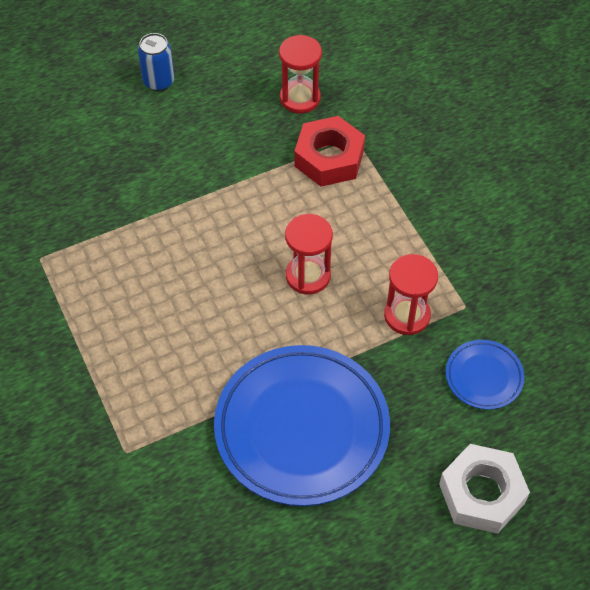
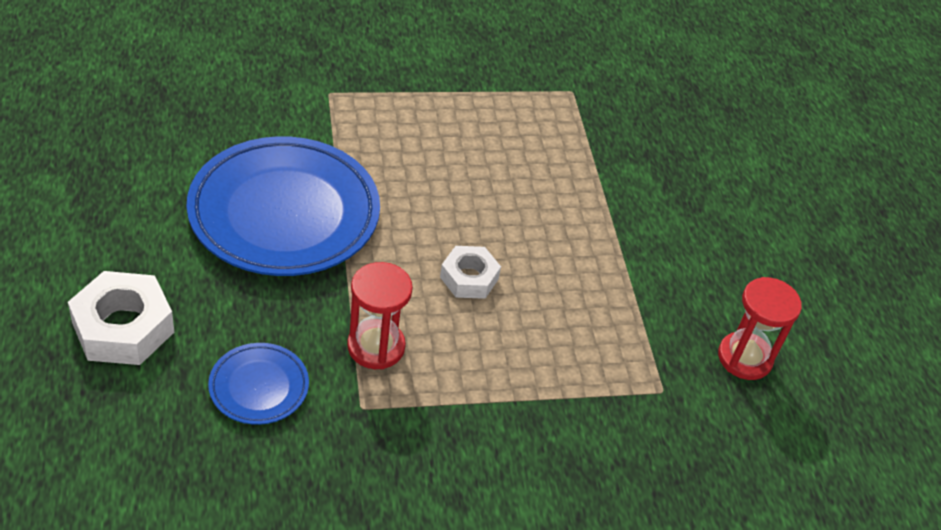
camera: 100 degrees right, 10 degrees down
blue can [138,33,175,91] -> none
red hourglass [285,214,333,294] -> white nut [440,246,501,299]
red nut [294,116,365,187] -> none

